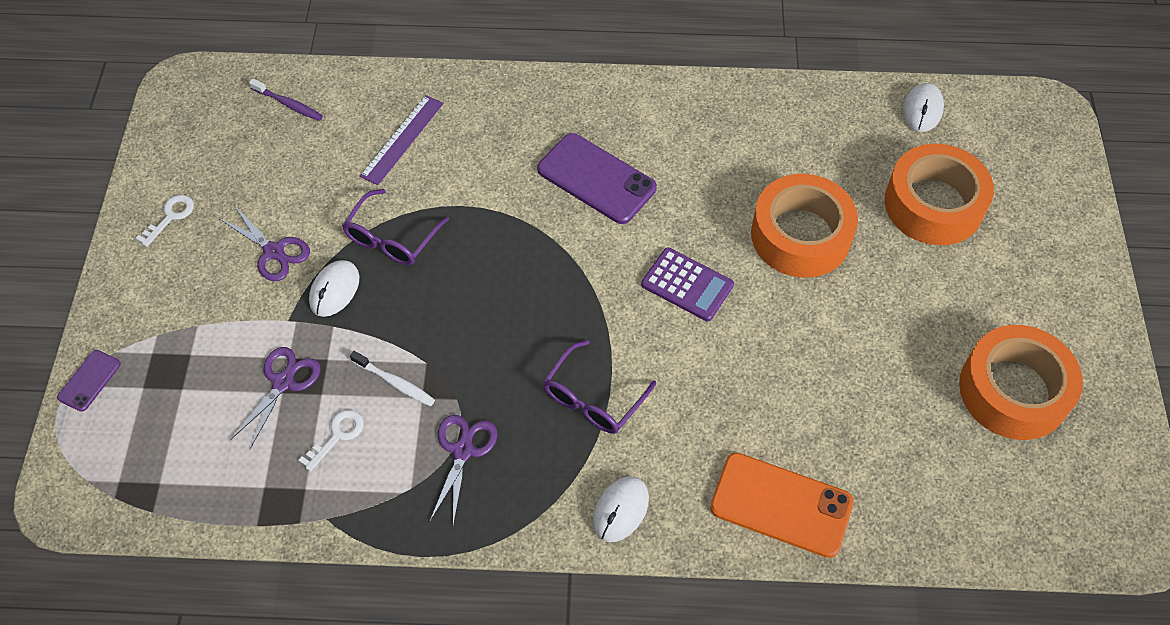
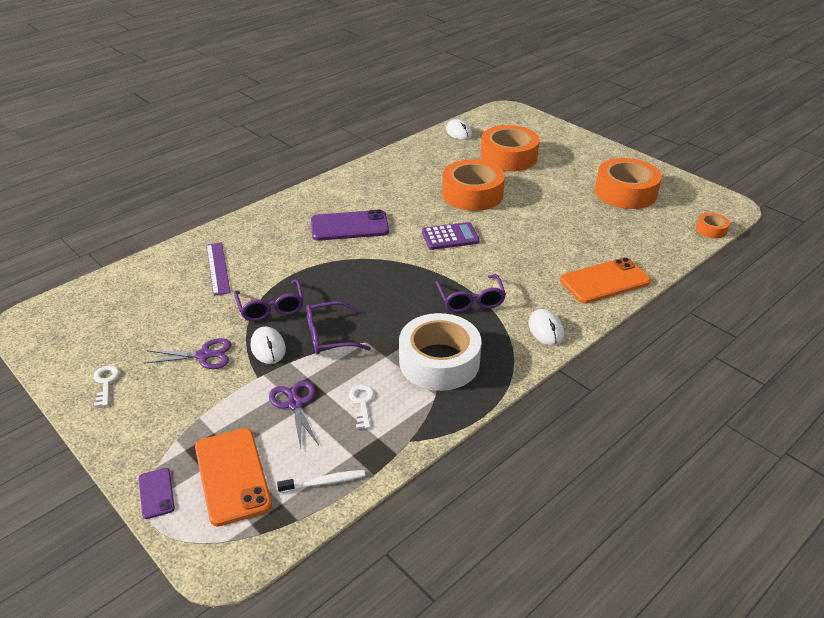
camera: 45 degrees left, 20 degrees down
purple toothbrush [249,79,323,121] -> none
white toothbrush [350,351,435,406] -> white toothbrush moved to [277,470,365,493]
purple scissors [430,415,498,525] -> white tape [399,313,481,391]
none -> orange phone [195,428,272,527]
none -> purple glasses [306,301,371,355]
none -> orange tape [696,213,730,238]

